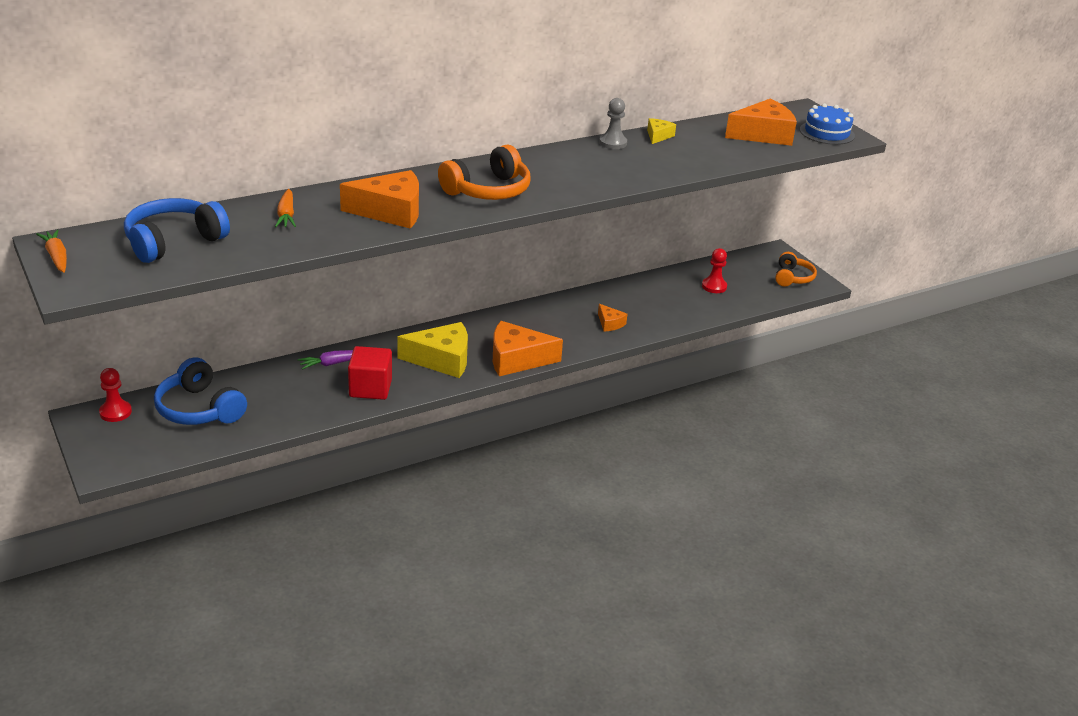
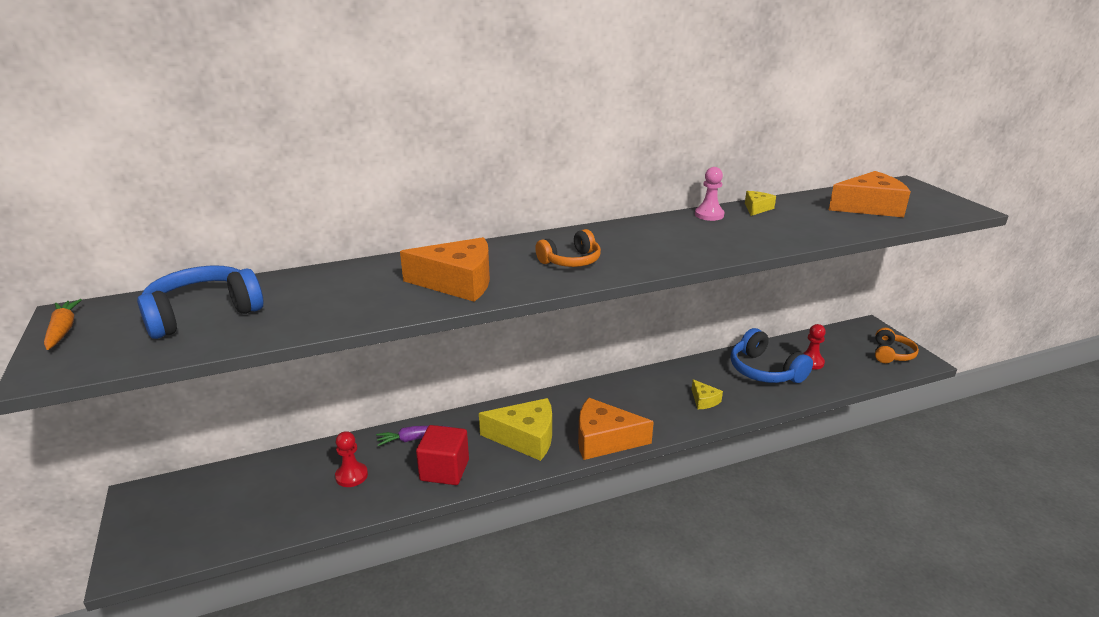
camera: 10 degrees right, 5 degrees down
red pawn [99,368,132,422] -> red pawn moved to [335,431,368,487]
blue headphones [154,357,247,425] -> blue headphones moved to [731,328,813,383]
orange carrot [275,189,296,227] -> none
orange headphones [438,145,531,200] -> orange headphones [535,229,601,267], size x0.65
orange cheese [598,304,627,332] -> yellow cheese [692,379,723,409]
grey pawn [599,98,627,149] -> pink pawn [695,167,724,221]
blue cake [800,103,855,145] -> none

